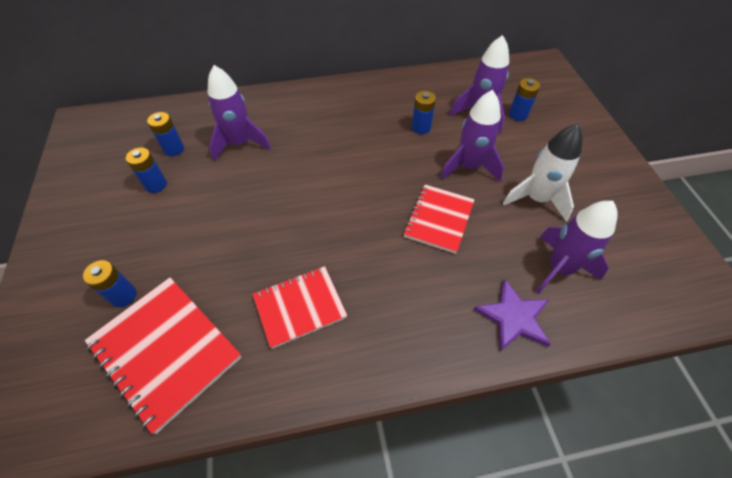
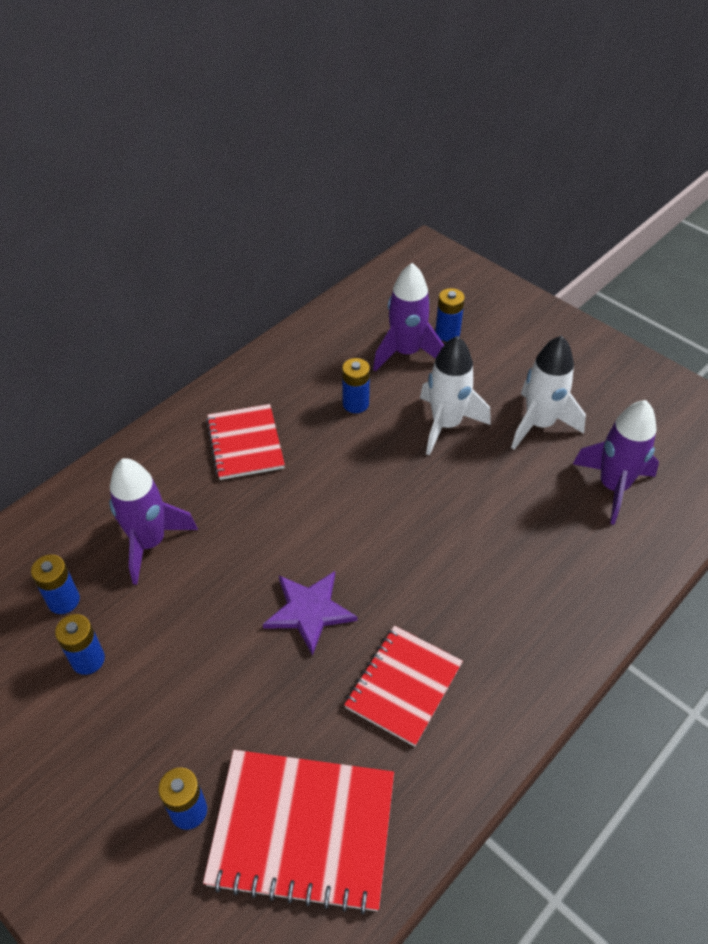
camera: 35 degrees left, 5 degrees down
red notebook [403,185,475,254] -> red notebook moved to [206,404,285,480]
purple rocket [440,90,504,182] -> white rocket [420,336,491,455]
purple star [473,279,551,351] -> purple star moved to [263,571,357,656]

